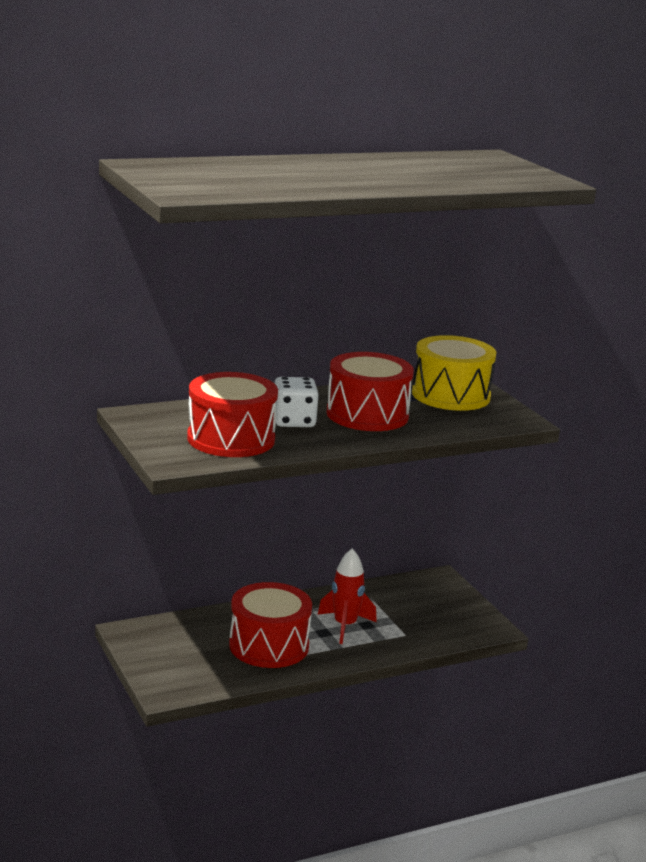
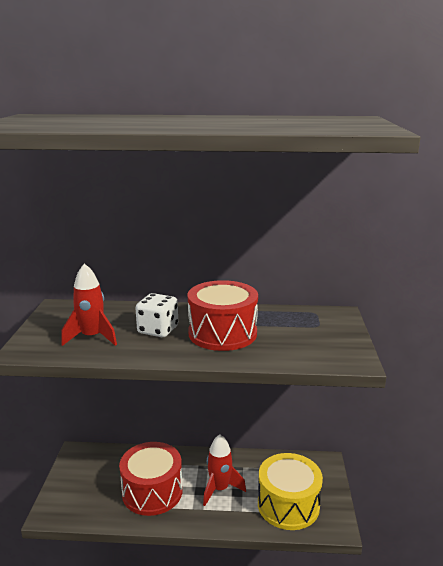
camera: 30 degrees right, 0 degrees up
red drum [187,372,278,457] -> red rocket [61,263,117,346]
yellow drum [412,335,496,411] -> yellow drum moved to [258,453,323,530]

